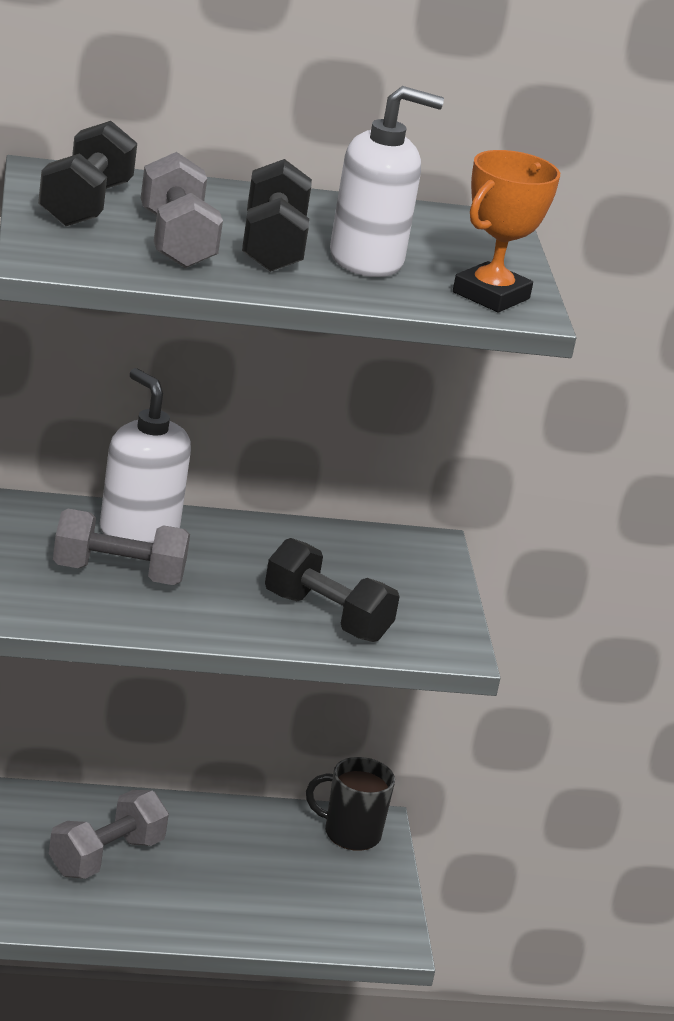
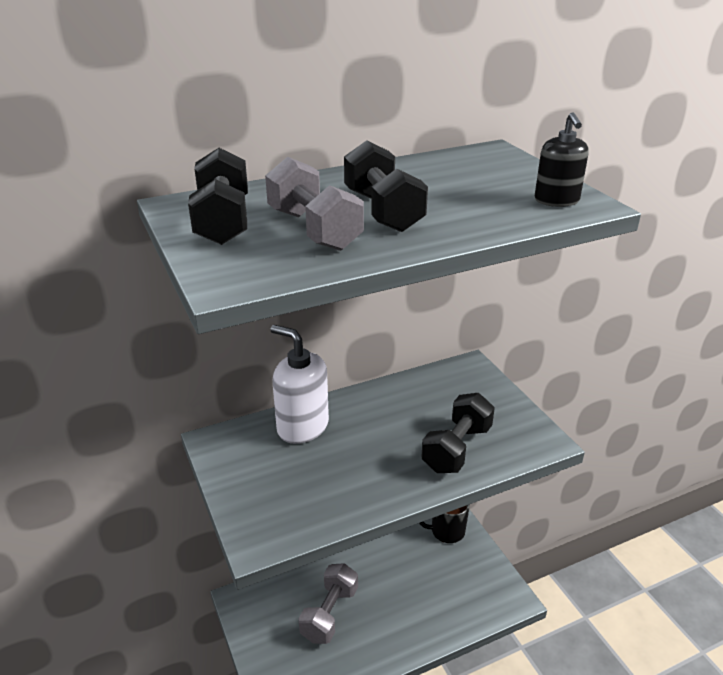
camera: 15 degrees left, 5 degrees up
grey dumbbell [53,509,190,585] -> none
black dumbbell [265,538,400,642] -> black dumbbell turned 75 degrees counterclockwise [421,393,495,473]
white soap dispenser [330,86,444,277] -> none
orange trophy [453,150,560,312] -> black soap dispenser [535,112,589,207]

